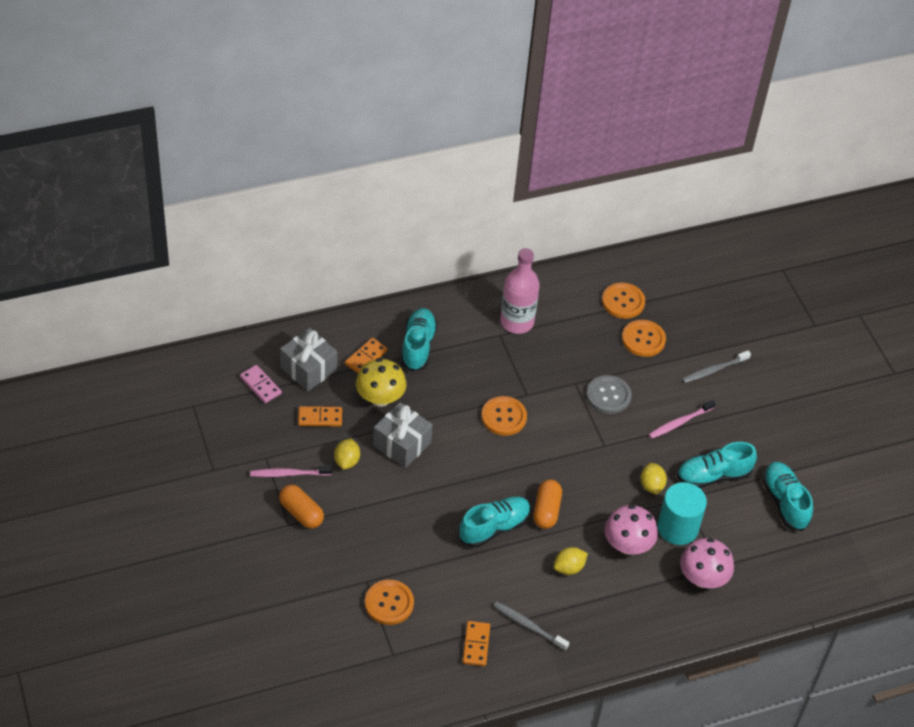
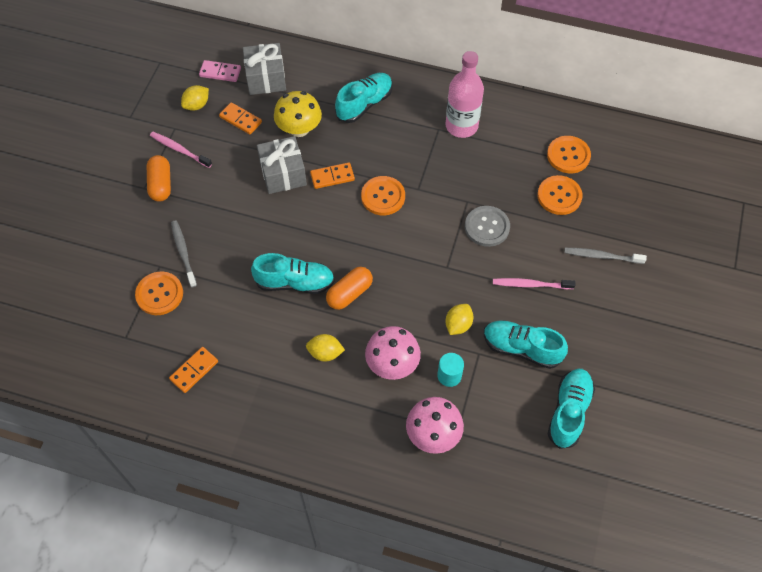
camera: 40 degrees right, 10 degrees up
pink domino [240,365,282,403] -> pink domino turned 75 degrees counterclockwise [199,60,241,82]
yellow lemon [334,438,360,469] -> yellow lemon moved to [181,85,209,111]
orange domino [345,338,388,373] -> orange domino moved to [310,162,355,189]
grey toothbrush [494,602,569,651] -> grey toothbrush moved to [171,221,197,287]
turquoise cylinder [657,482,707,545] -> turquoise cylinder [437,353,464,387], size x0.56

